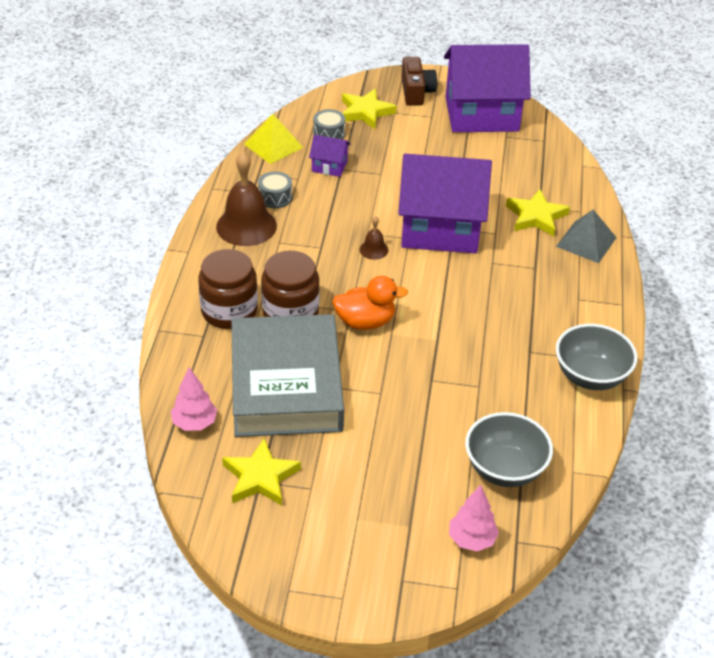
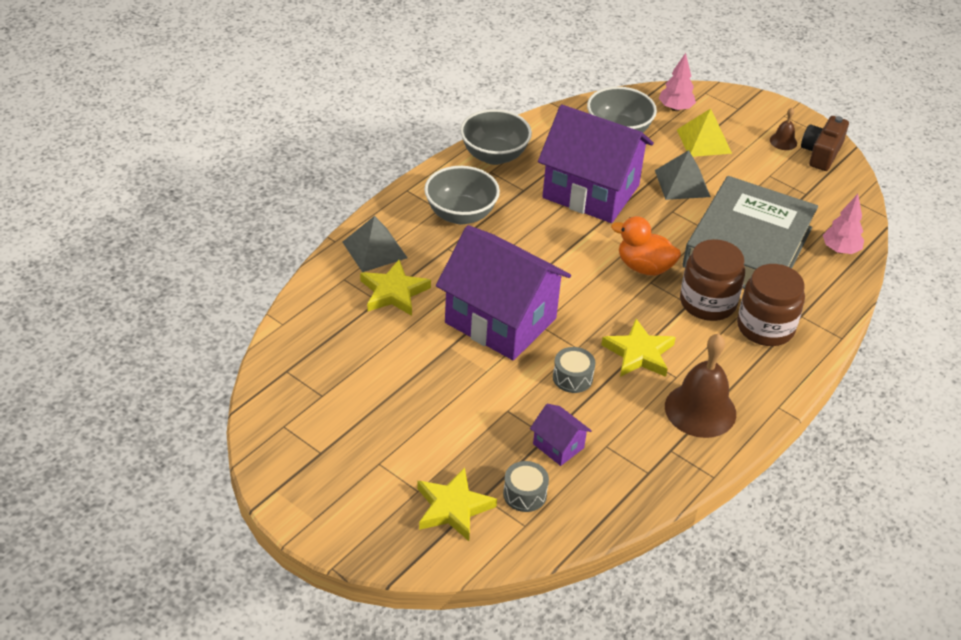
camera: 150 degrees left, 0 degrees up
yellow star [222,438,301,506] -> yellow star moved to [601,319,676,377]
yellow pyramid [244,114,303,164] -> yellow pyramid moved to [677,108,732,157]
grey drum [258,171,292,208] -> grey drum moved to [553,347,595,393]
brown bell [360,216,388,260] -> brown bell moved to [770,108,797,150]
brown camera [401,57,437,106] -> brown camera moved to [801,116,849,171]
purple house [444,44,531,132] -> purple house moved to [538,104,654,223]
none -> grey bowl [424,166,500,224]
none -> grey pyramid [655,150,711,200]

